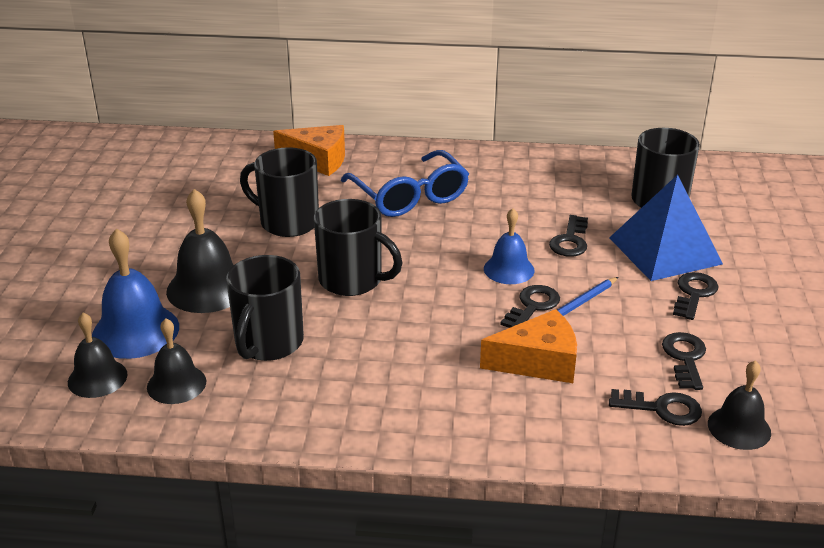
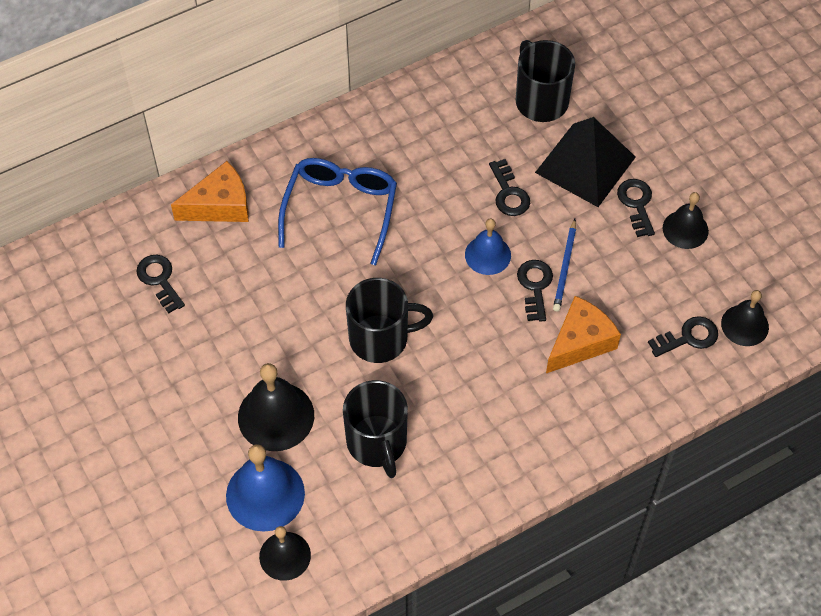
camera: 35 degrees left, 25 degrees up
black bell [147,318,206,404] -> black bell moved to [663,192,709,249]
black mug [240,147,319,237] -> none
blue glasses [341,150,469,217] -> blue glasses turned 105 degrees counterclockwise [278,158,397,265]
blue pyramid [609,175,723,281] -> black pyramid [535,117,636,207]
black key [662,332,706,390] -> black key moved to [136,255,185,313]

